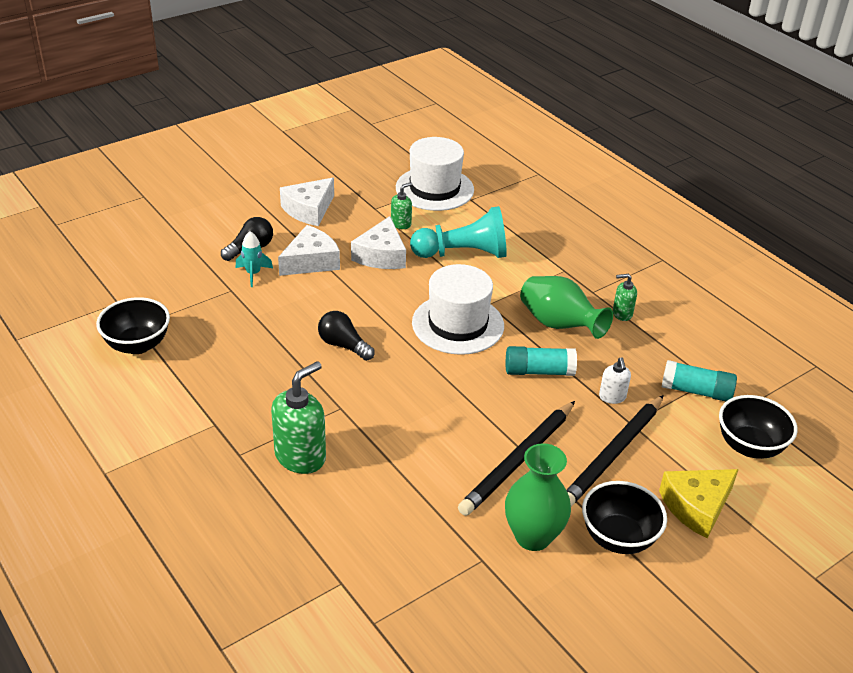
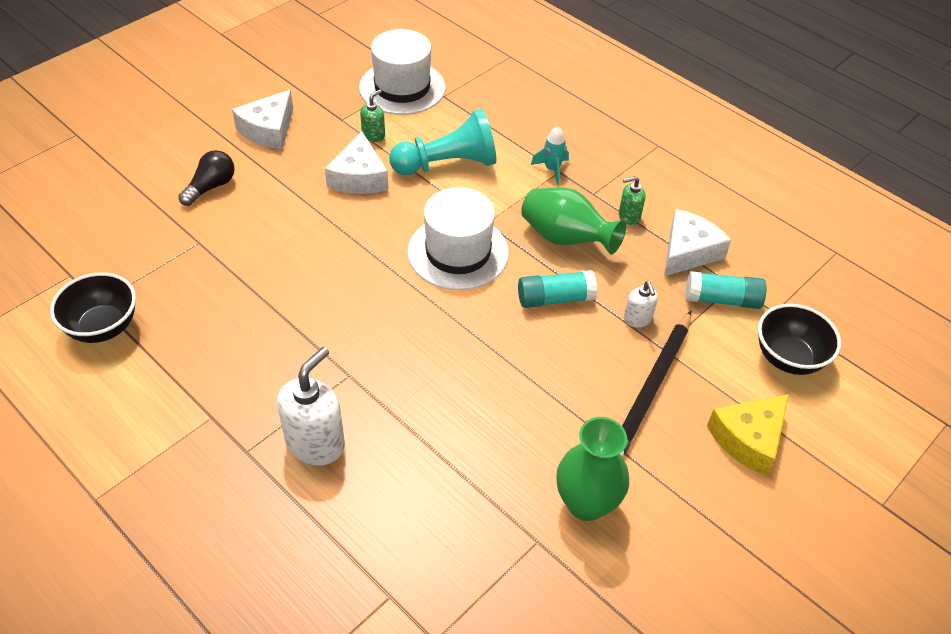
camera: 10 degrees left, 10 degrees up
turquoise rocket [236,231,273,287] -> turquoise rocket moved to [531,126,569,185]
green soap dispenser [271,361,326,474] -> white soap dispenser [277,347,345,465]
white cheese [278,225,340,276] -> white cheese moved to [664,209,731,276]
black light bulb [318,311,375,361] -> none
black pencil [458,401,575,516] -> none
black bowl [582,481,667,554] -> none

